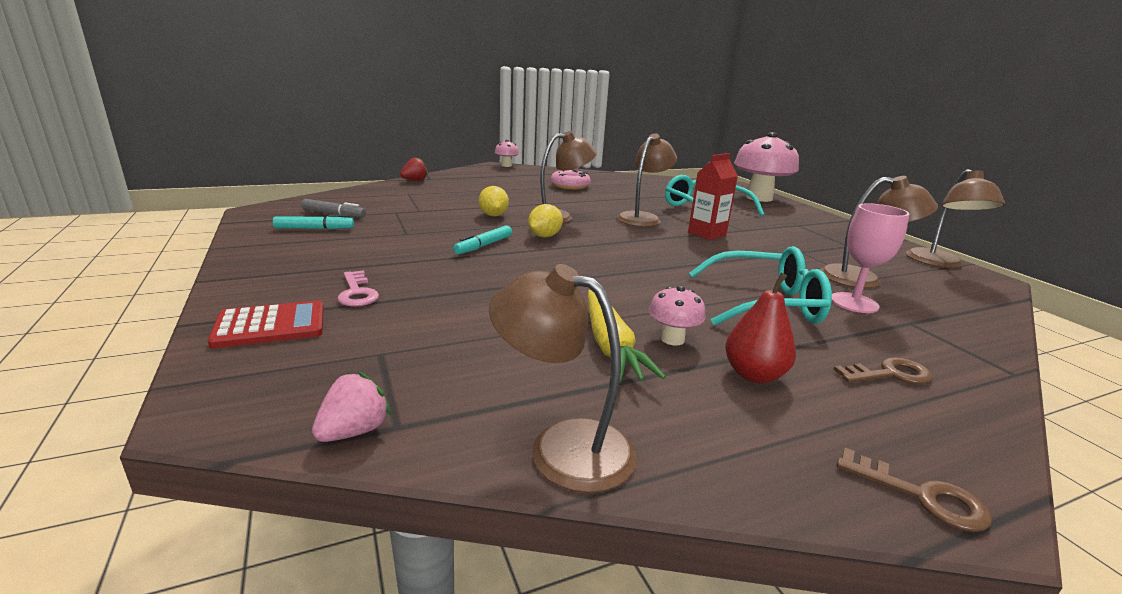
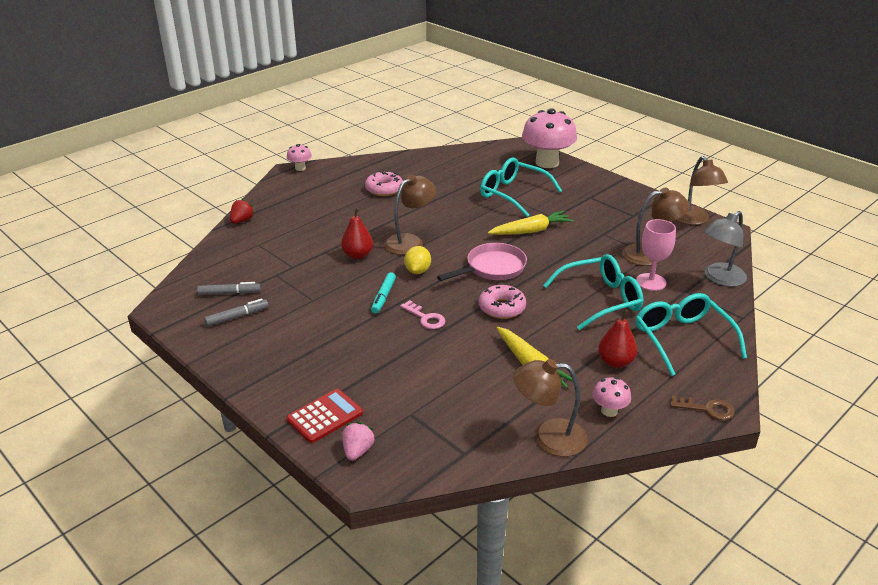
camera: 20 degrees left, 10 degrees up
turquoise marker [273,215,354,229] -> grey marker [204,299,268,327]
pink strawberry [312,371,391,442] -> pink strawberry moved to [342,422,375,461]
pink key [337,270,379,307] -> pink key moved to [400,300,445,329]
yellow lemon [479,186,509,217] -> red pear [341,208,373,259]
brown lamp [617,134,677,227] -> none
pink mushroom [649,286,706,345] -> pink mushroom moved to [592,377,631,417]
red carton [688,153,738,240] -> yellow carrot [488,211,574,235]
brown key [833,357,933,384] -> turquoise glasses [635,293,747,376]
none -> pink pan [437,243,527,281]
none -> pink donut [479,285,526,319]
none -> grey lamp [703,211,747,287]

